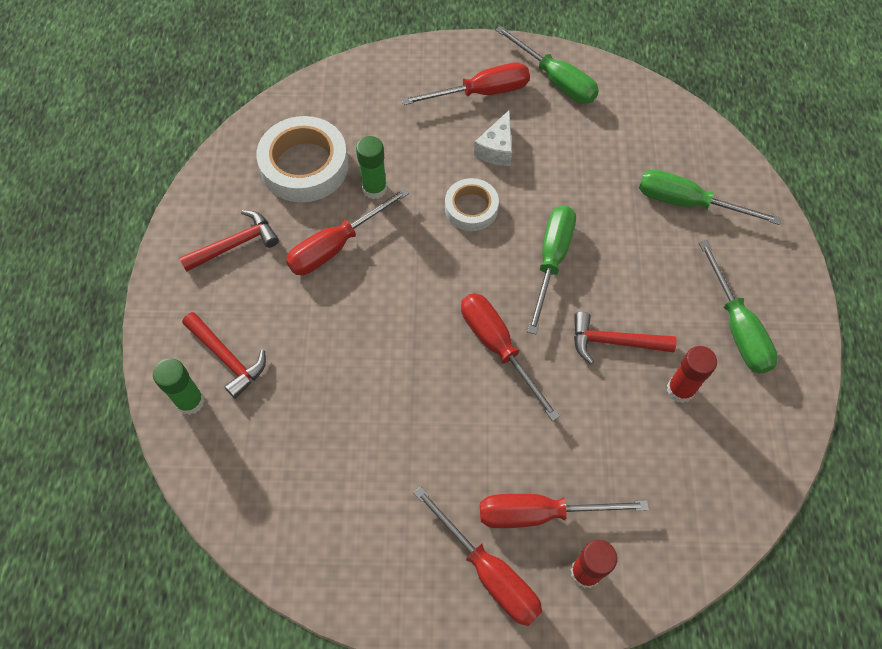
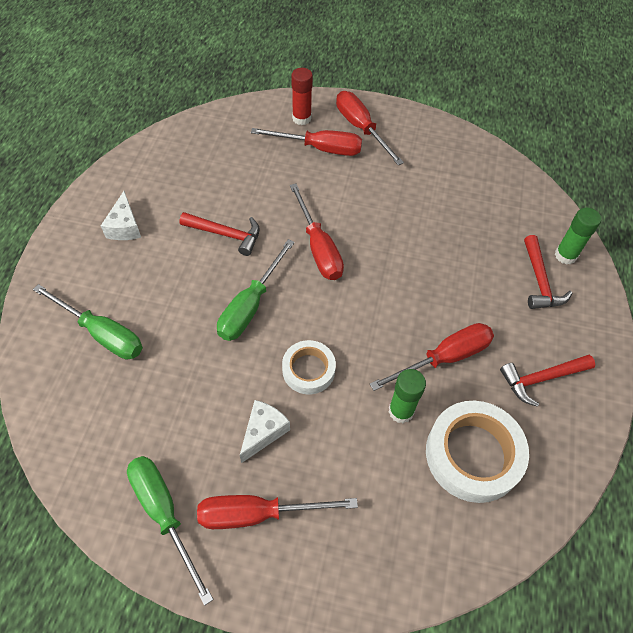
camera: 170 degrees left, 5 degrees down
red hammer [182,312,266,399] -> red hammer turned 150 degrees counterclockwise [524,235,572,309]
red glue stick [667,346,717,403] -> none
green screwdriver [699,240,778,374] -> white cheese [101,191,141,240]

